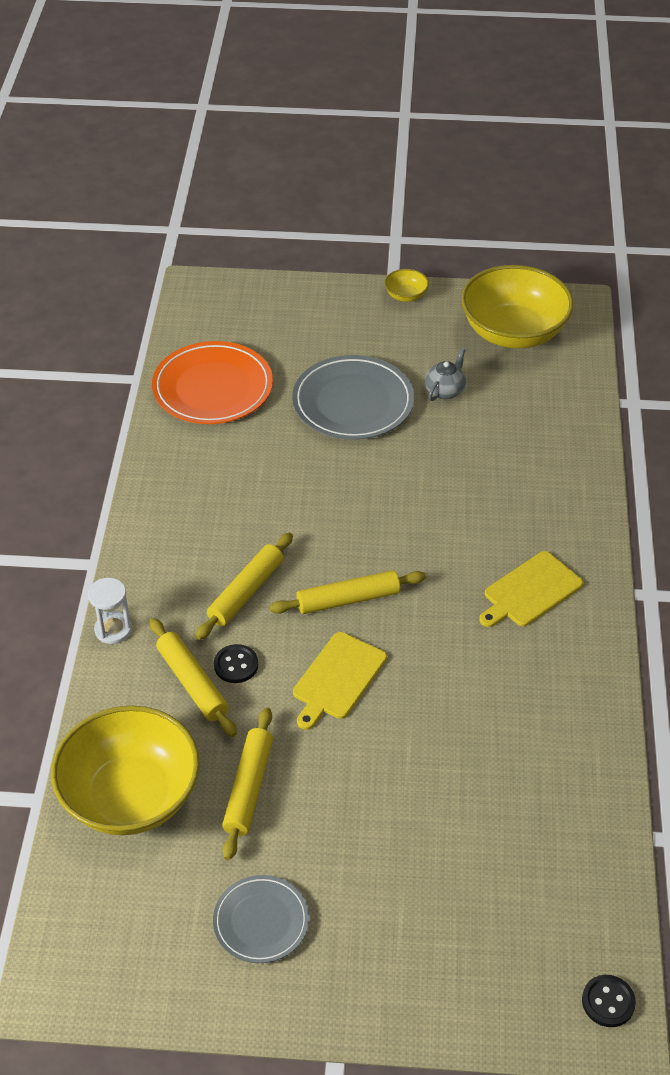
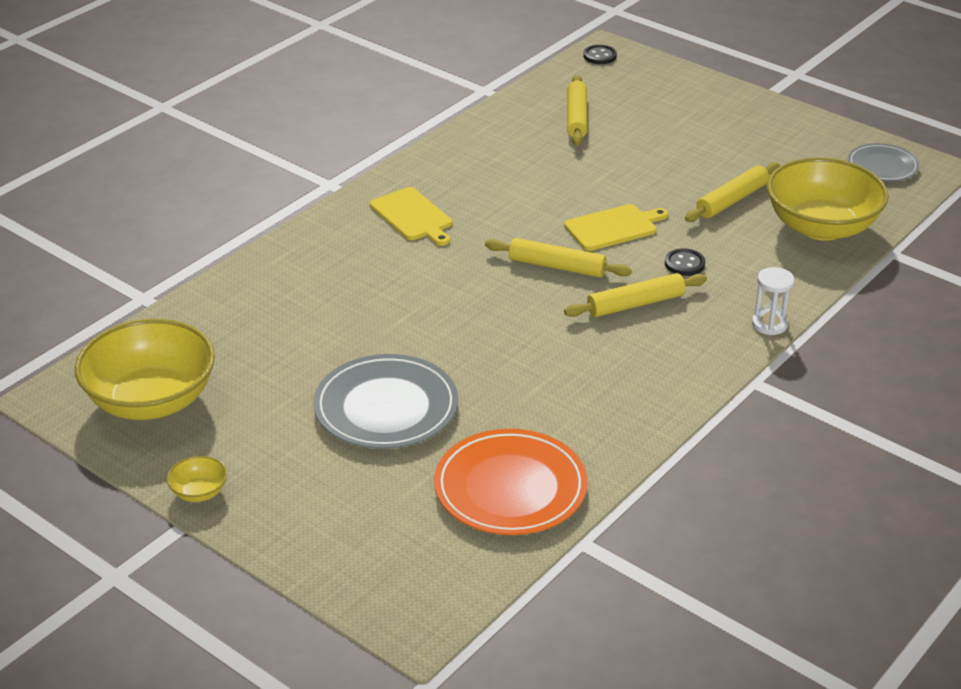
camera: 145 degrees left, 10 degrees down
yellow rolling pin [150,618,237,737] -> yellow rolling pin moved to [567,75,588,146]
grey plate [213,875,309,963] -> grey plate moved to [848,143,919,181]
grey teapot [425,348,466,401] -> none
yellow cutting board [479,551,583,627] -> yellow cutting board turned 60 degrees clockwise [370,187,452,246]

